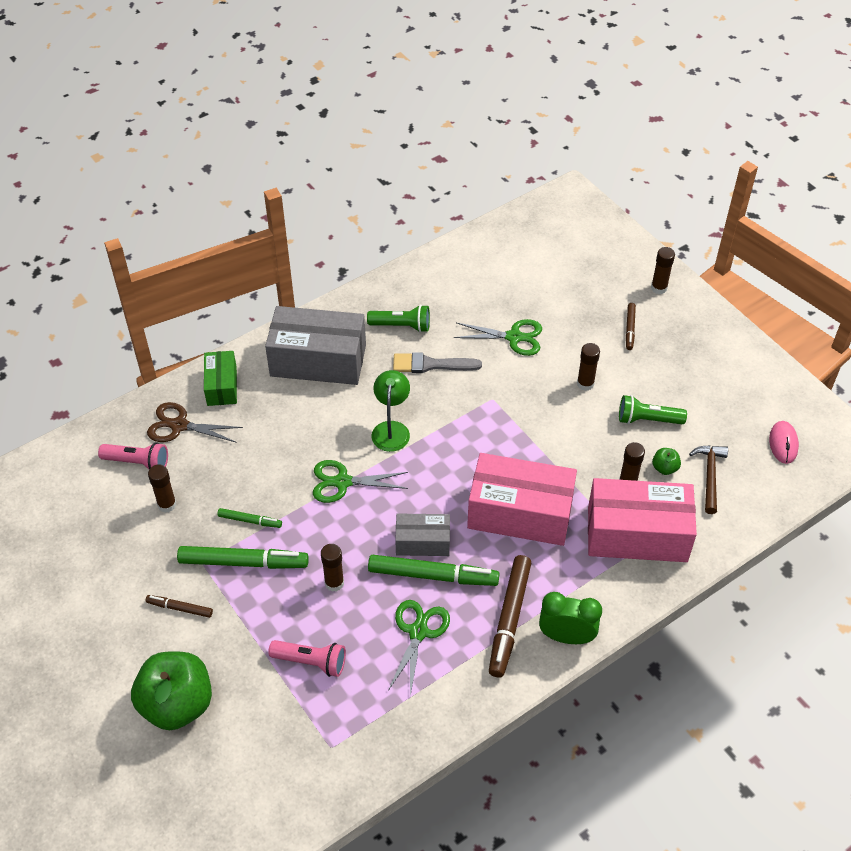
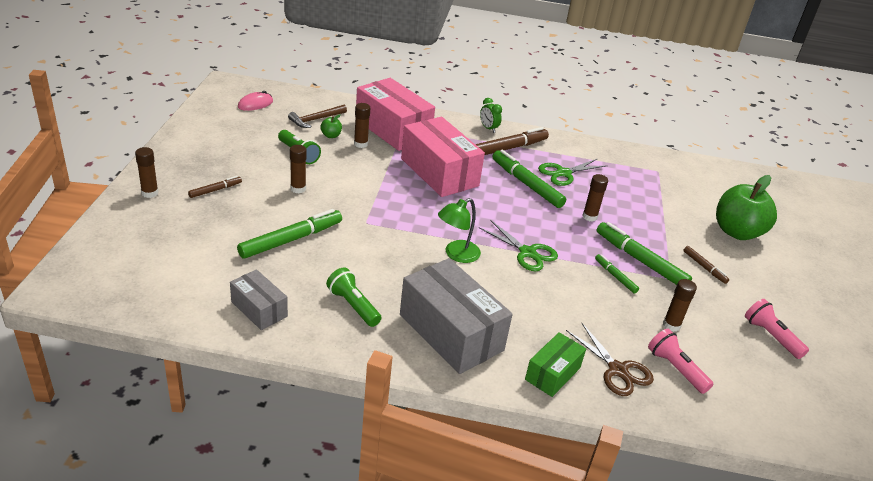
camera: 140 degrees left, 15 degrees down
pink flashlight [268,640,346,677] -> pink flashlight moved to [745,299,809,359]
grey brush [393,352,482,373] -> none
grey box [395,514,450,556] -> grey box moved to [230,269,288,330]
green scissors [454,319,542,356] -> green marker [237,209,342,259]
green clock [539,592,602,644] -> green clock [480,98,502,133], size x0.64

